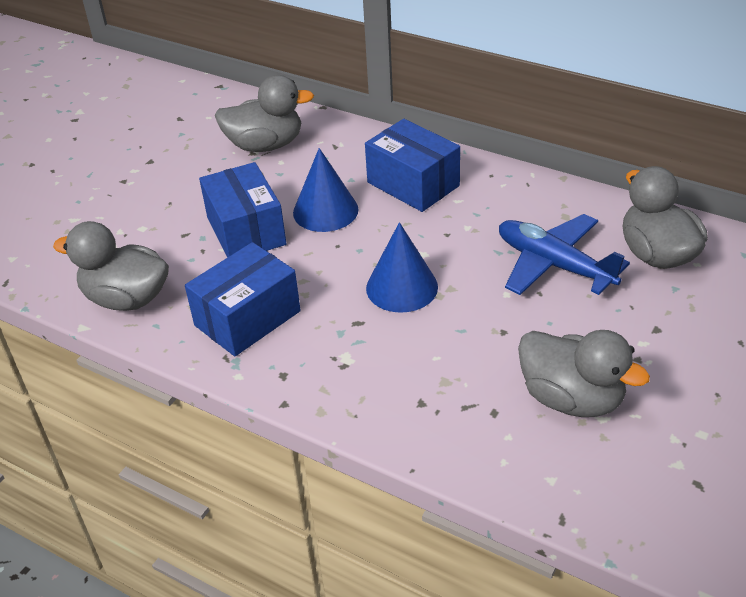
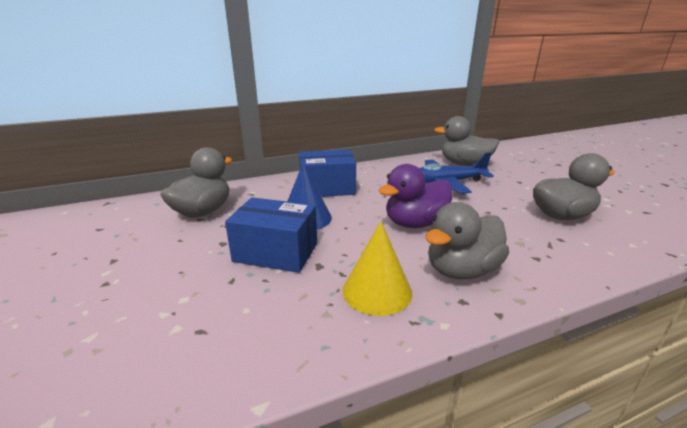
camera: 55 degrees left, 15 degrees down
grey duck [53,221,169,311] -> grey duck moved to [425,202,509,279]
blue box [185,242,301,356] -> yellow cone [343,221,412,316]
blue cone [366,222,438,313] -> purple duck [378,164,452,228]

